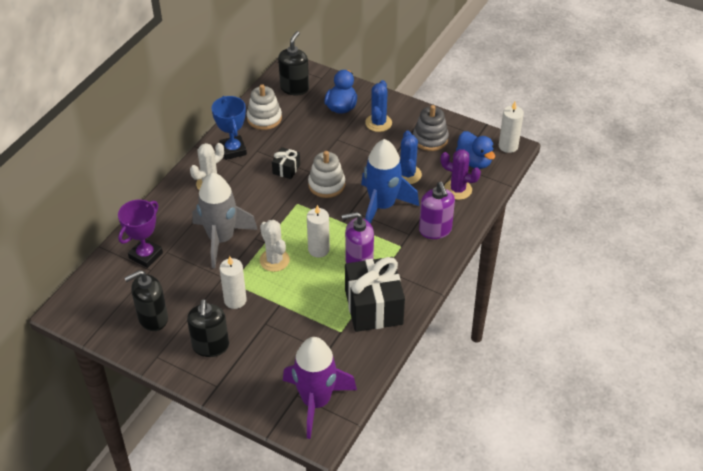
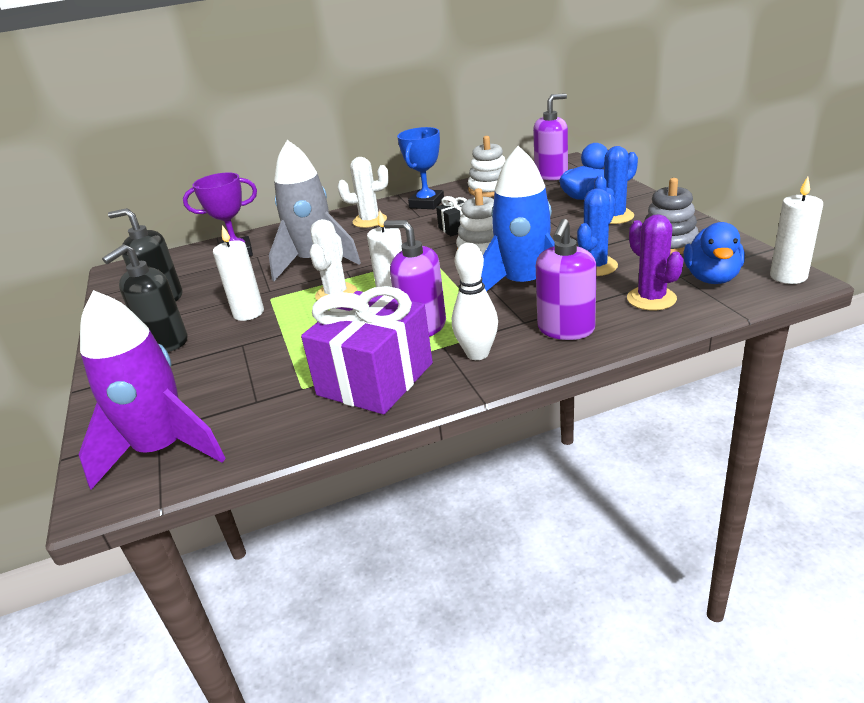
camera: 45 degrees right, 15 degrees down
black soap dispenser [278,31,309,96] -> purple soap dispenser [533,93,568,181]
black gift [345,257,405,332] -> purple gift [301,286,433,414]
none -> white bowling pin [452,243,498,360]

